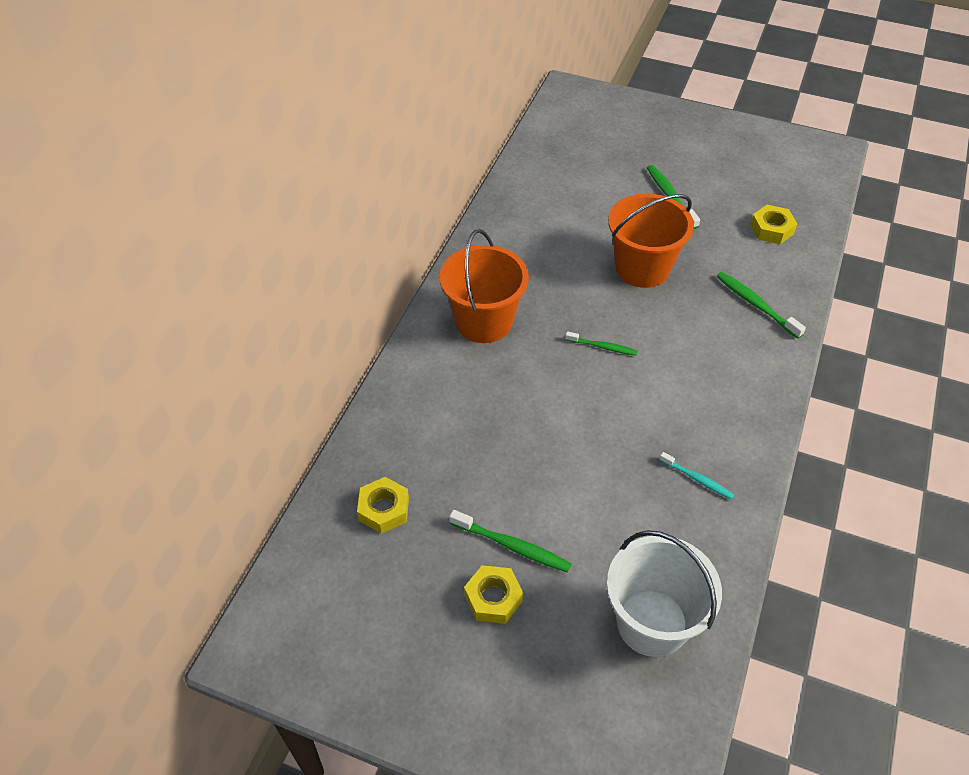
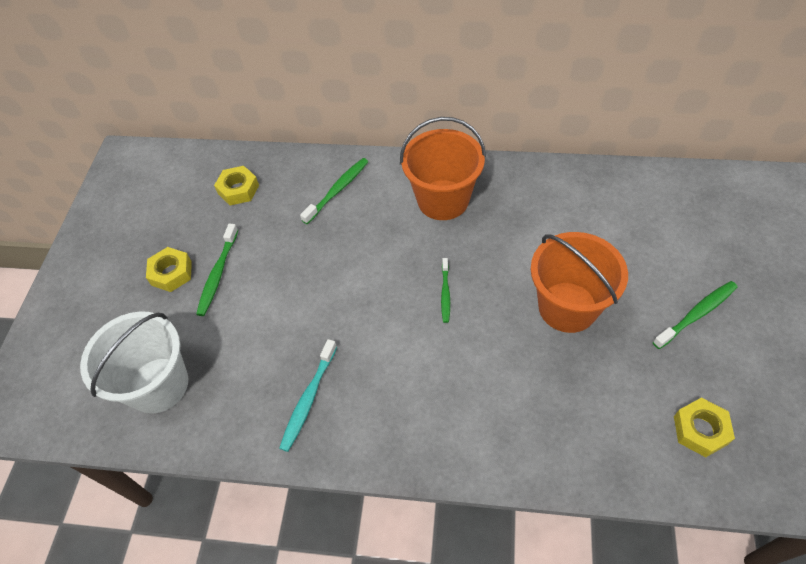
camera: 80 degrees right, 5 degrees up
turquoise toothbrush [659,452,734,500] -> turquoise toothbrush [279,339,337,452], size x1.52
green toothbrush [717,272,806,339] -> green toothbrush moved to [300,158,368,224]

